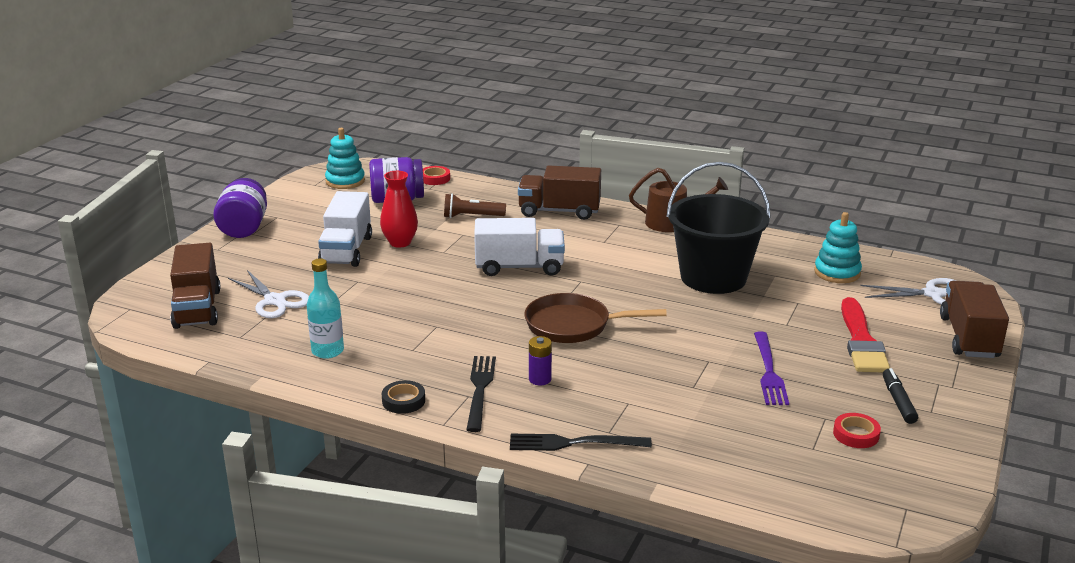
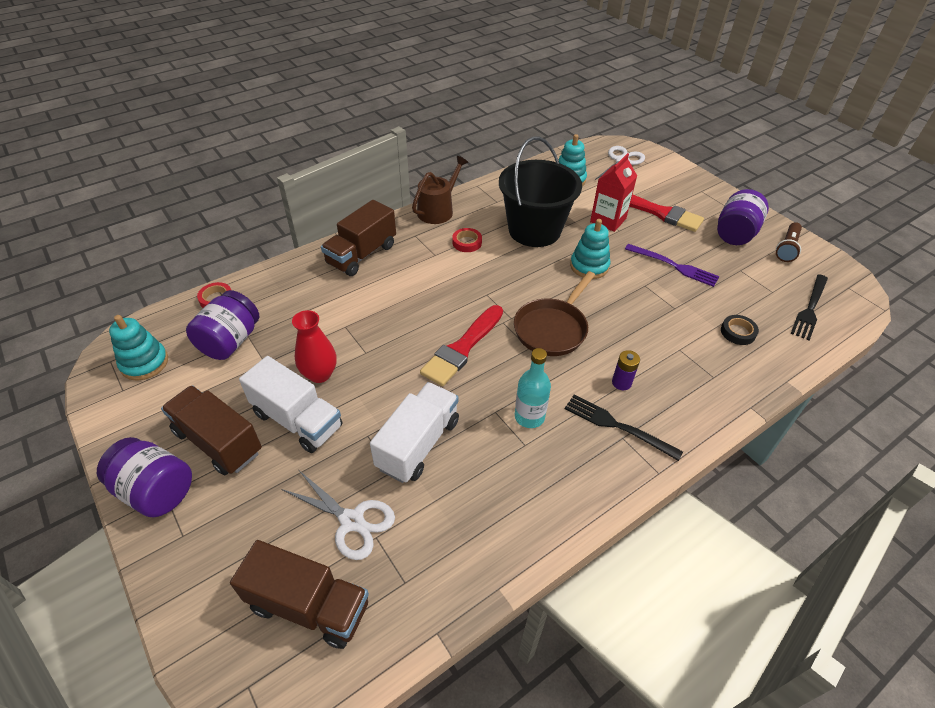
camera: 60 degrees left, 20 degrees up
white scissors [228,270,309,318] -> white scissors turned 45 degrees clockwise [281,470,395,560]
turquoise bottle [307,258,344,359] -> turquoise bottle moved to [515,348,551,428]
black tape [382,380,425,414] -> black tape moved to [721,315,759,345]
brown flashlight [444,193,506,218] -> brown flashlight moved to [776,222,802,262]
white truck [474,218,565,276] -> white truck moved to [370,382,459,483]
black fork [510,434,652,451] -> black fork moved to [791,274,828,340]
red tape [833,413,881,448] -> red tape moved to [452,228,482,252]
black marker [883,368,918,424] -> purple jar [717,189,769,245]
brown truck [940,281,1009,358] -> brown truck moved to [161,385,262,476]
none -> red brush [420,305,503,386]
none -> turquoise stacking toy [570,219,610,279]
none -> red carton [590,153,637,232]

